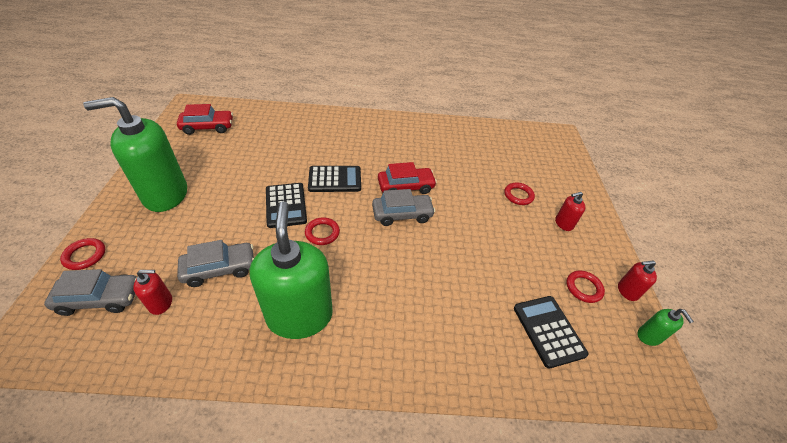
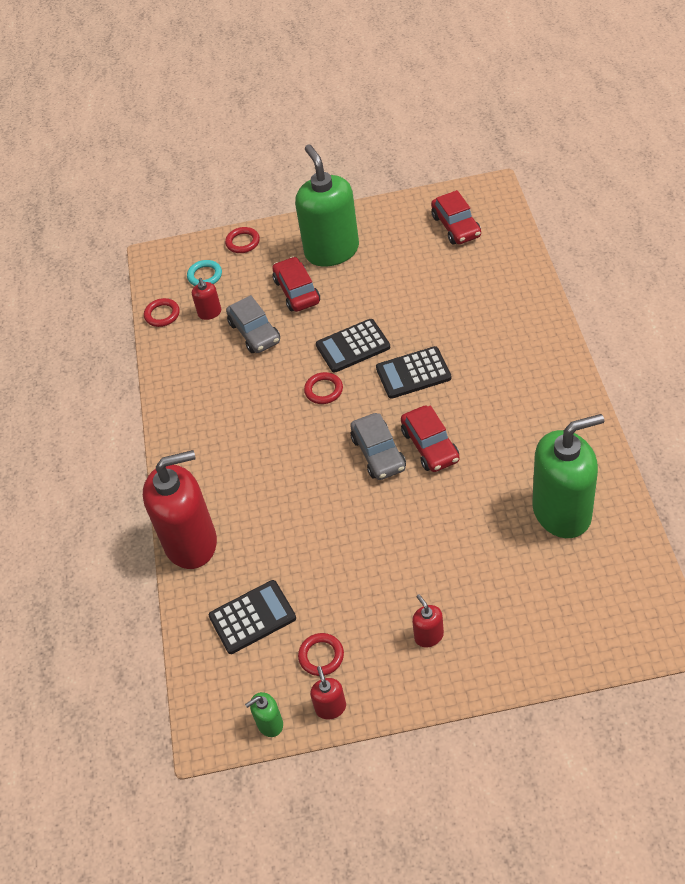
camera: 90 degrees right, 5 degrees up
grey car [44,269,137,316] -> turquoise ring [187,260,222,286]
green soap dispenser [250,201,333,339] -> green soap dispenser moved to [532,414,604,538]
black calculator [308,166,361,192] -> black calculator turned 90 degrees clockwise [376,346,451,399]
red ring [504,182,535,205] -> red ring moved to [144,298,180,327]
none -> red soap dispenser [143,450,217,569]
none -> red car [272,257,320,312]

